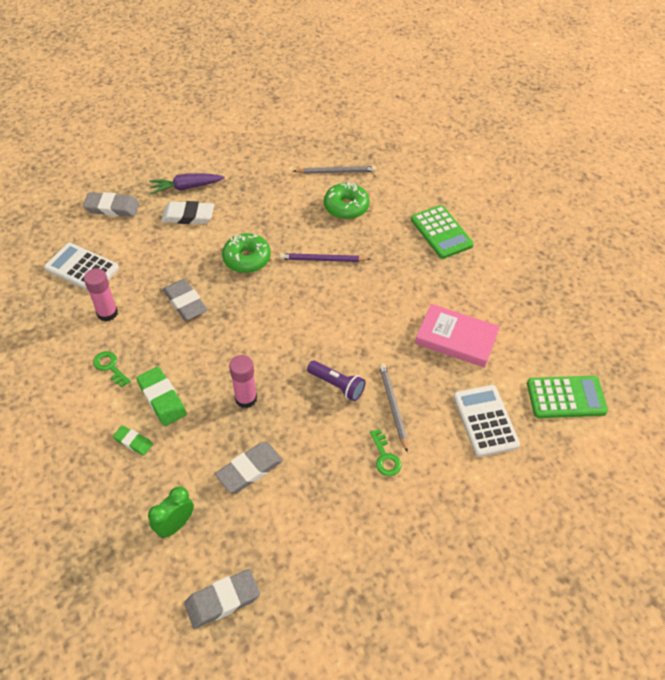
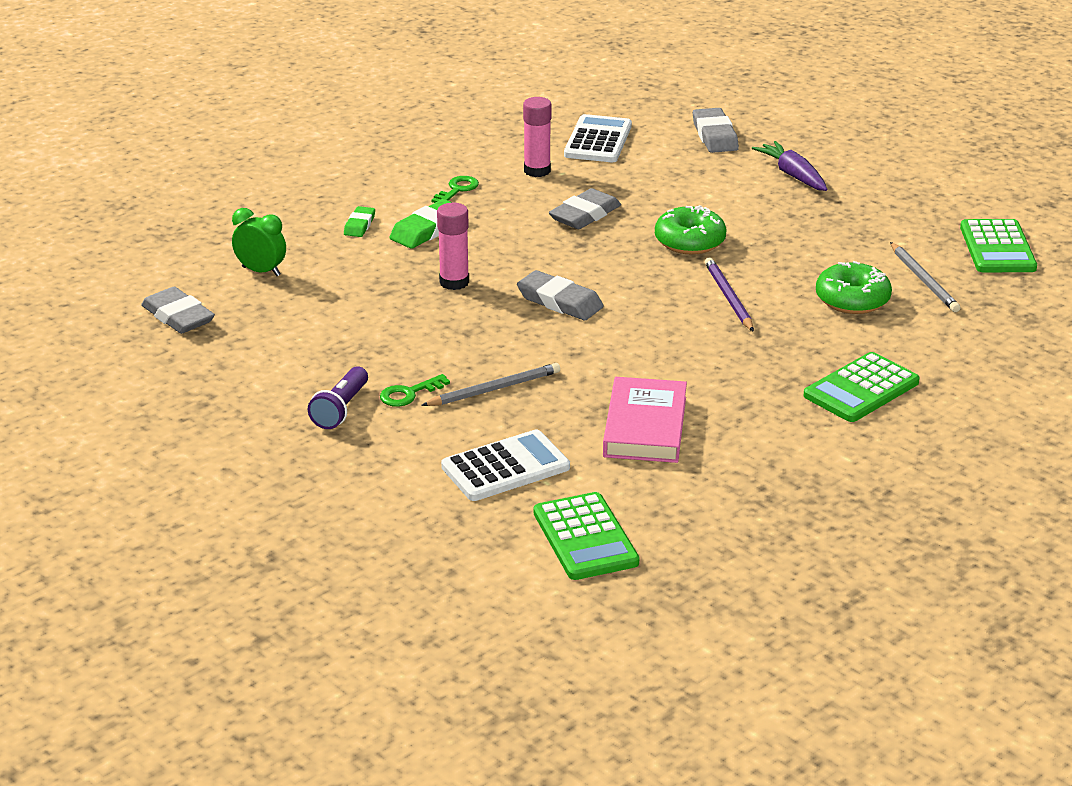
camera: 75 degrees right, 20 degrees down
white eraser [161,201,214,224] -> none
grey eraser [215,442,283,493] -> grey eraser moved to [517,270,604,320]
purple flashlight [307,360,365,401] -> purple flashlight moved to [307,366,368,429]
none -> green calculator [960,219,1037,272]

